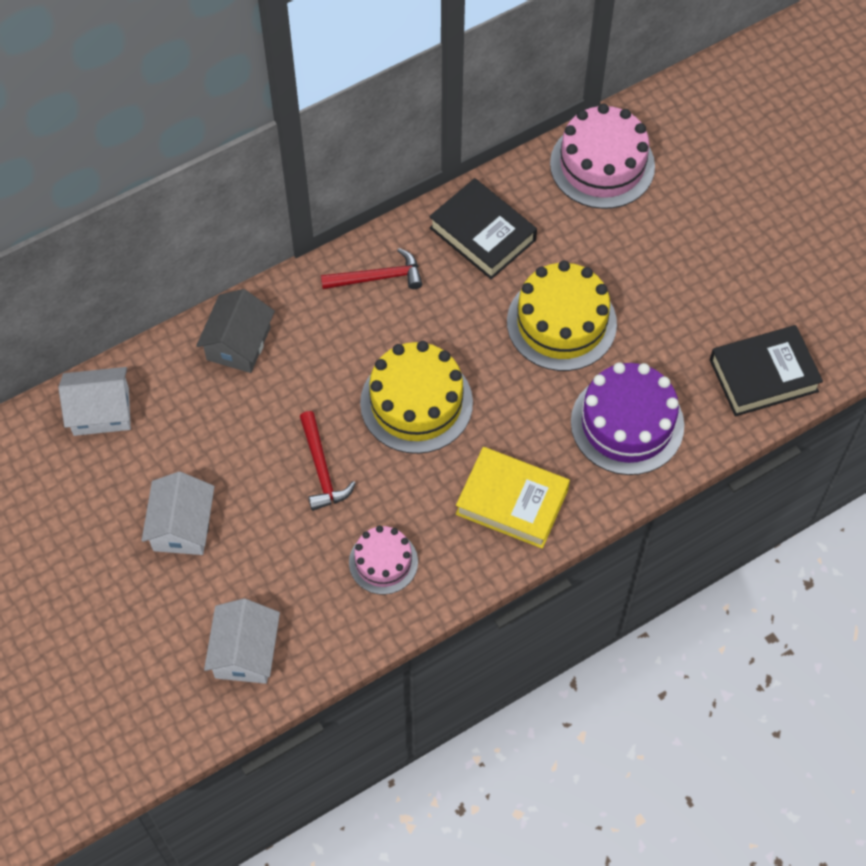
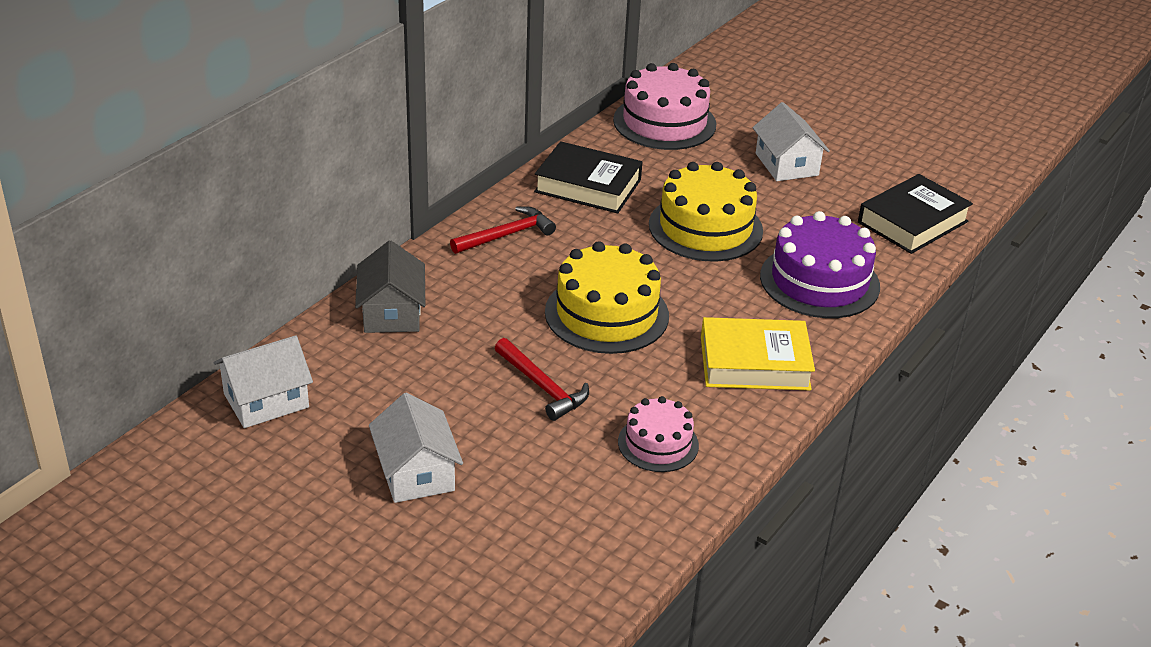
camera: 25 degrees left, 25 degrees down
white house [204,599,280,684] -> white house moved to [753,102,830,181]

